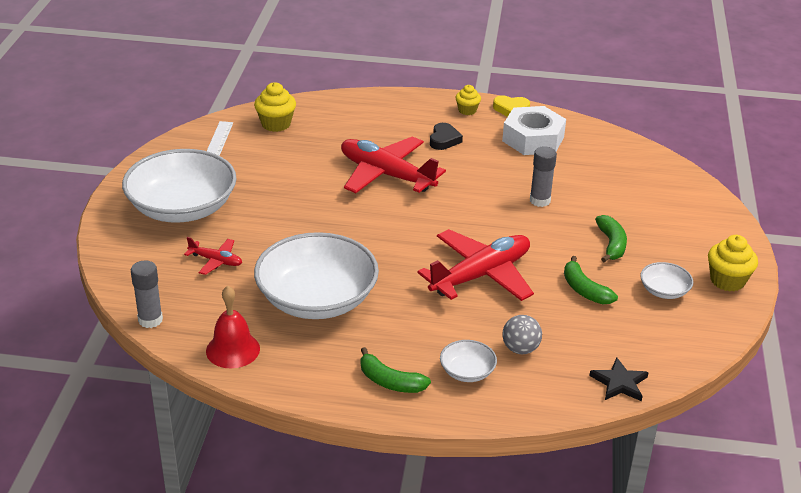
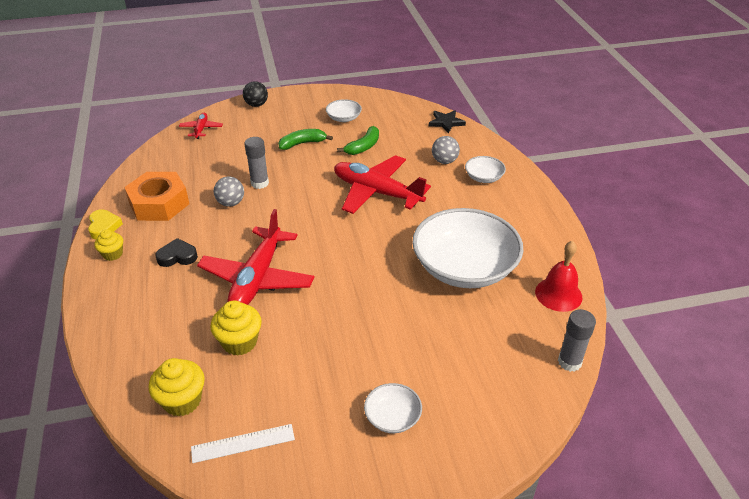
camera: 110 degrees left, 5 degrees up
white bowl [122,149,237,223] -> white bowl [364,383,422,433], size x0.43
red plane [184,237,242,275] -> red plane moved to [179,113,223,139]
green banana [361,347,431,393] -> none
white nut [502,106,566,155] -> orange nut [124,172,189,221]
yellow cupcake [708,235,758,291] -> yellow cupcake moved to [210,300,262,356]
none -> grey ball [214,176,244,207]
none -> black ball [243,81,268,107]

